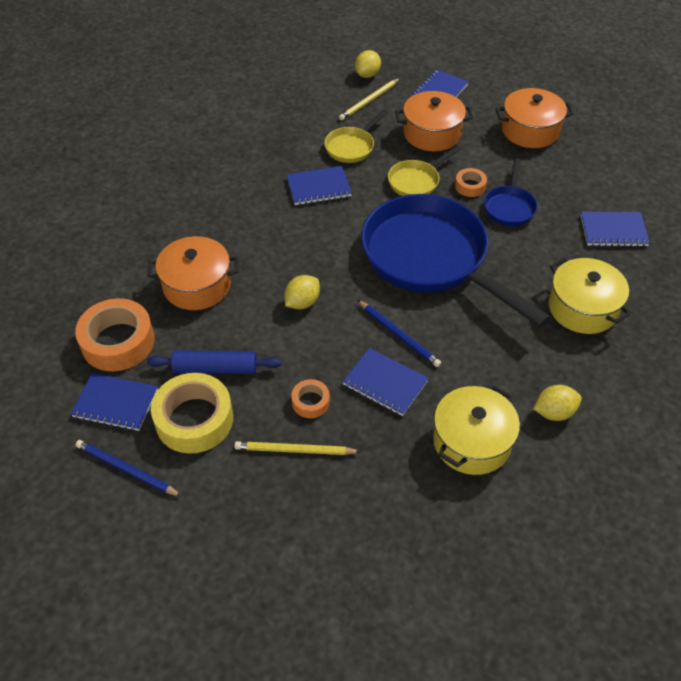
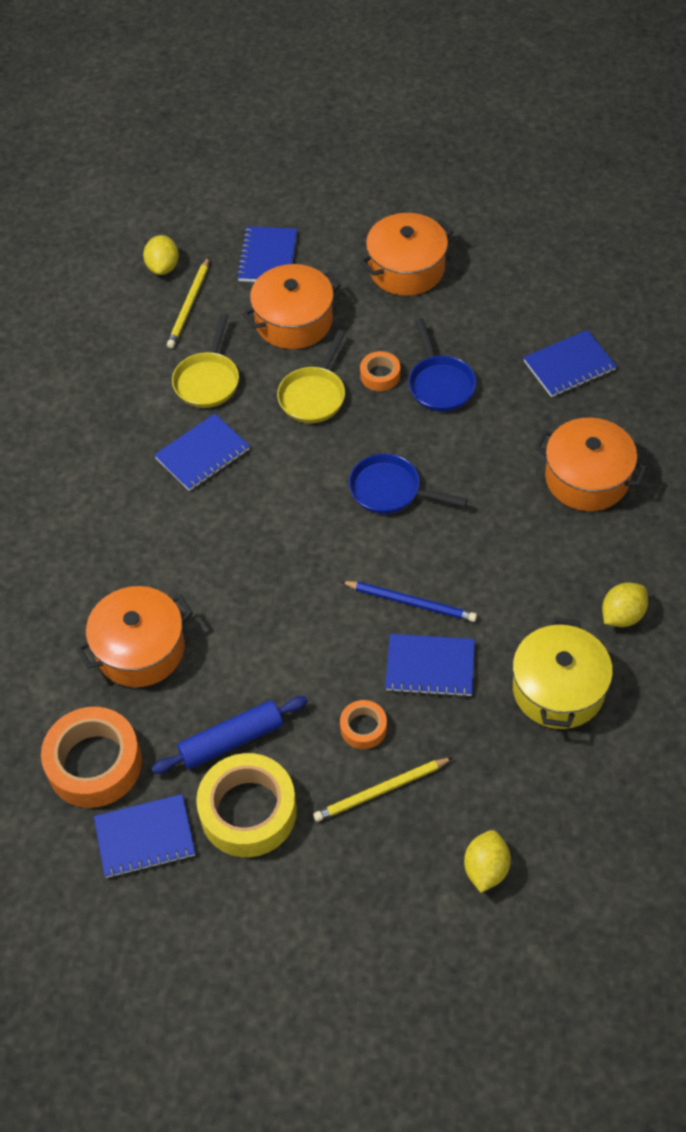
camera: 25 degrees left, 5 degrees up
blue pencil [75,440,181,496] -> none
yellow lemon [284,275,320,309] -> yellow lemon moved to [464,830,511,893]
blue pan [361,194,551,327] -> blue pan [349,453,468,514], size x0.44
yellow pot [549,258,631,334] -> orange pot [535,417,647,511]

